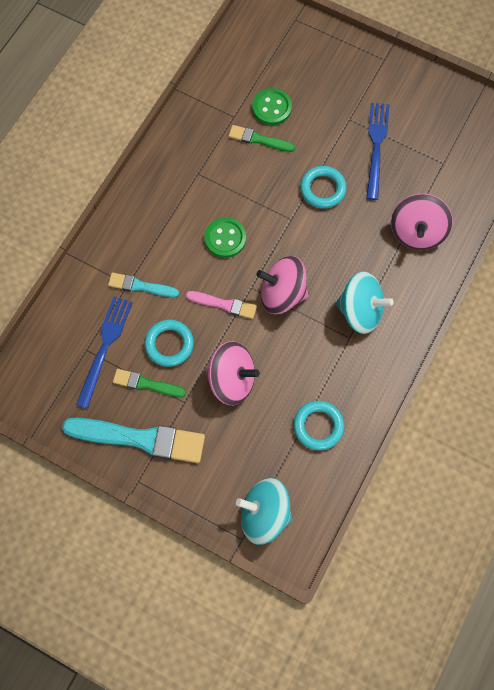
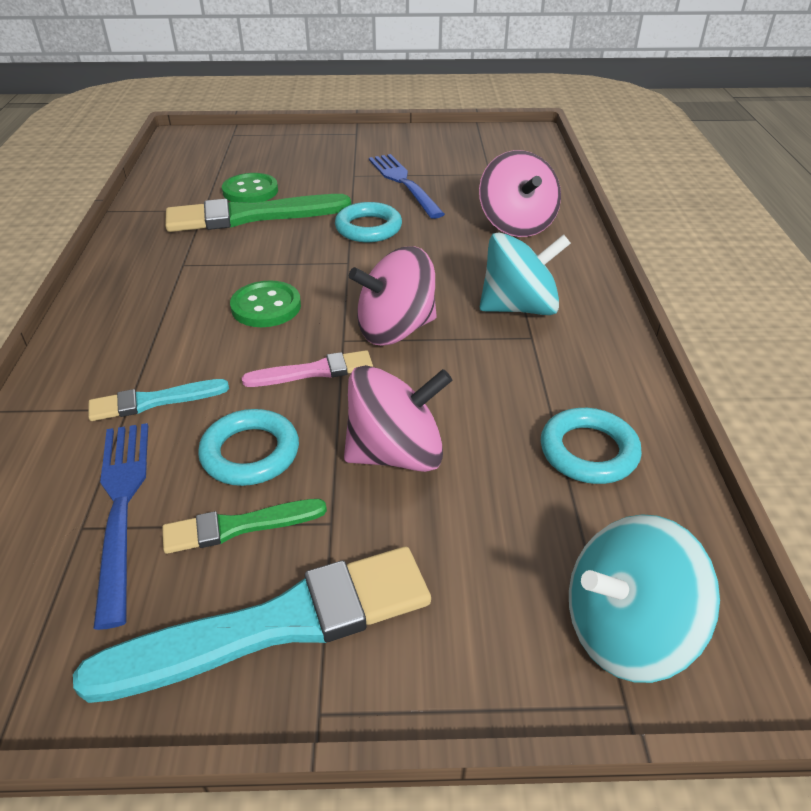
camera: 30 degrees left, 30 degrees down
green brush [229,125,295,152] -> green brush [165,194,351,232], size x1.89

